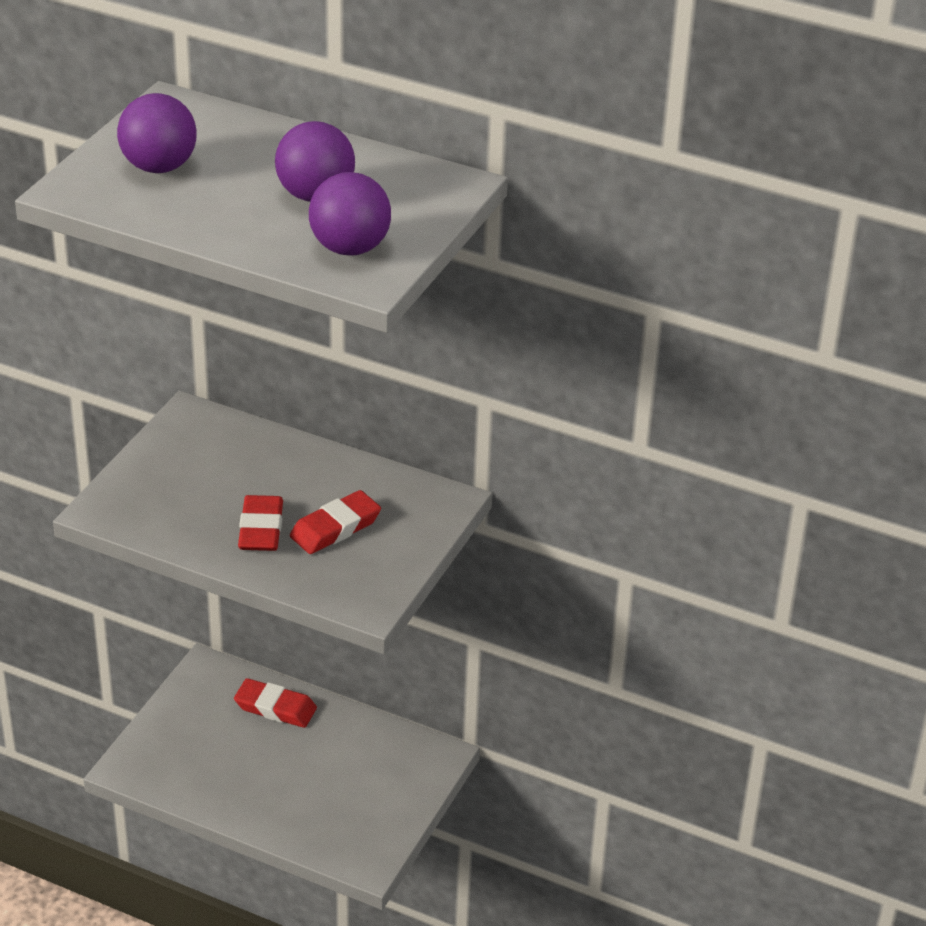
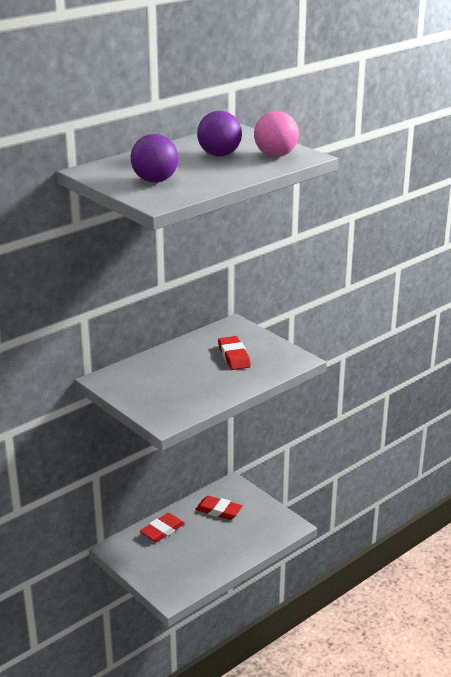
camera: 65 degrees left, 10 degrees down
red eraser [238,495,283,551] -> red eraser moved to [195,496,243,520]
purple ball [309,172,391,256] -> pink ball [254,111,299,157]

